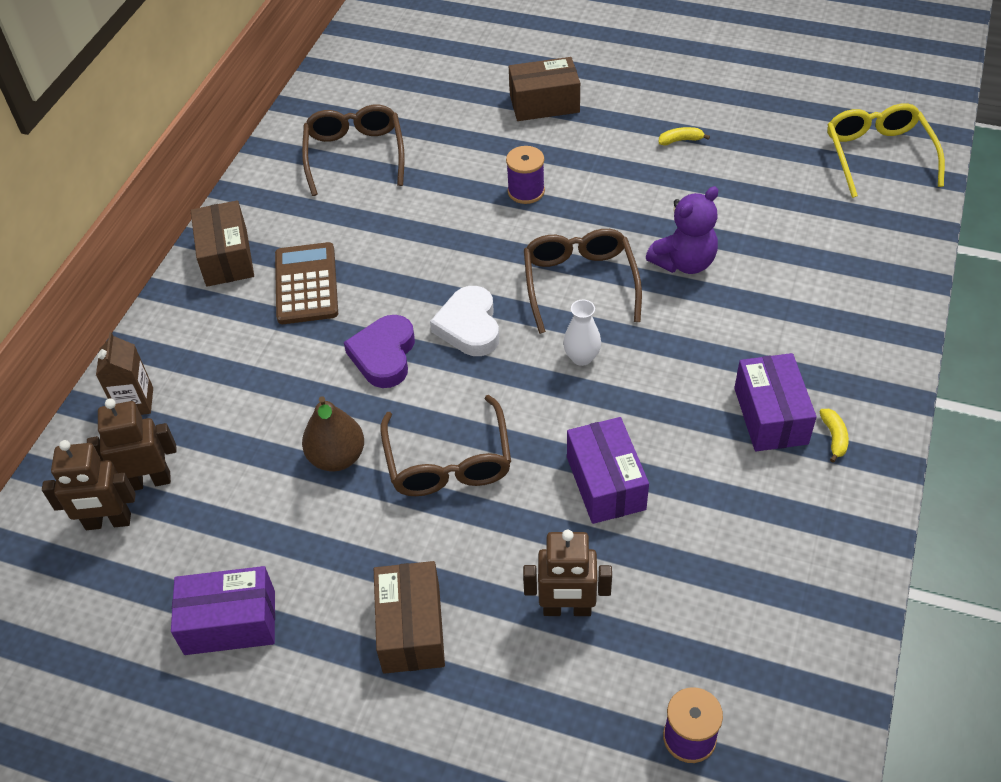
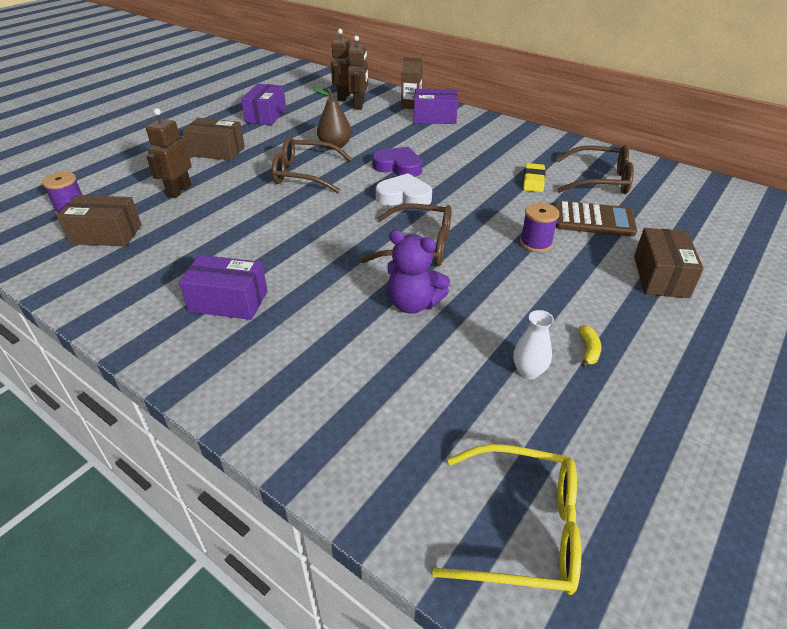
camera: 105 degrees right, 10 degrees down
brown box [191,200,254,287] -> brown box moved to [57,195,142,246]
brown calculator [275,242,338,324] -> brown calculator moved to [554,201,637,237]
white vase [563,299,601,366] -> white vase moved to [513,310,554,379]
purple box [567,417,649,524] -> purple box moved to [414,89,458,124]
purple teddy bear [646,186,719,274] -> purple teddy bear turned 45 degrees counterclockwise [386,230,450,314]
yellow banana [819,409,849,462] -> none
none -> yellow eraser [523,163,546,192]

